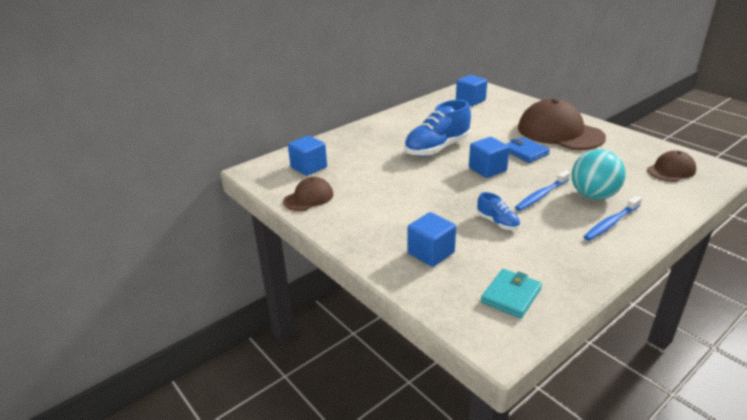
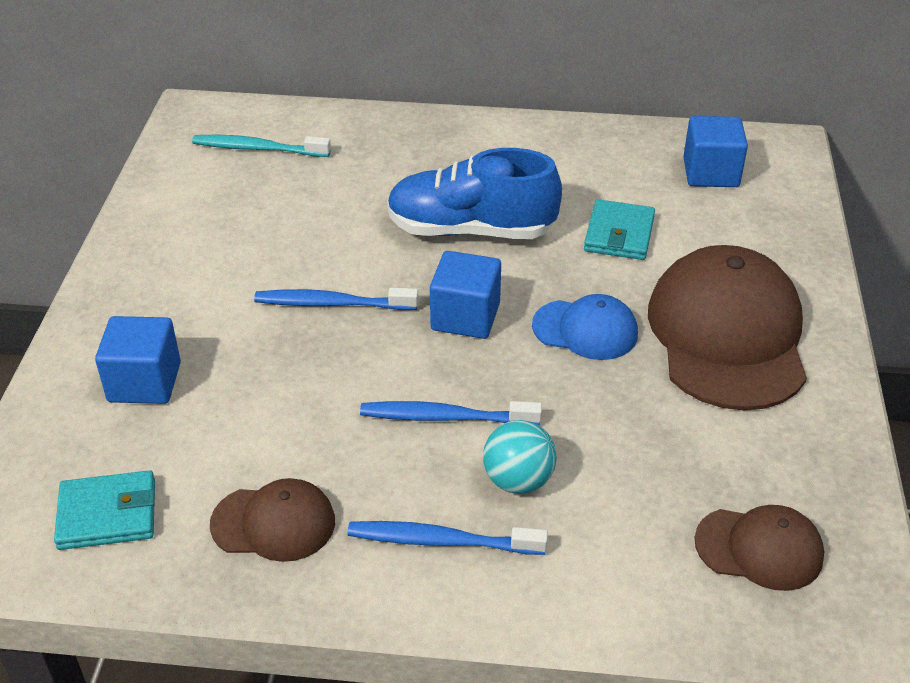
camera: 45 degrees right, 10 degrees up
brown cap [283,177,333,211] -> brown cap moved to [210,478,335,562]
blue cube [288,135,327,176] -> turquoise toothbrush [192,135,331,157]
blue shoe [477,192,520,230] -> none
blue wallet [507,137,550,163] -> blue cap [532,294,638,360]
turquoise ball [571,149,626,200] -> turquoise ball [483,420,557,494], size x0.66
none -> blue toothbrush [254,288,418,310]
none -> turquoise wallet [584,199,655,260]

